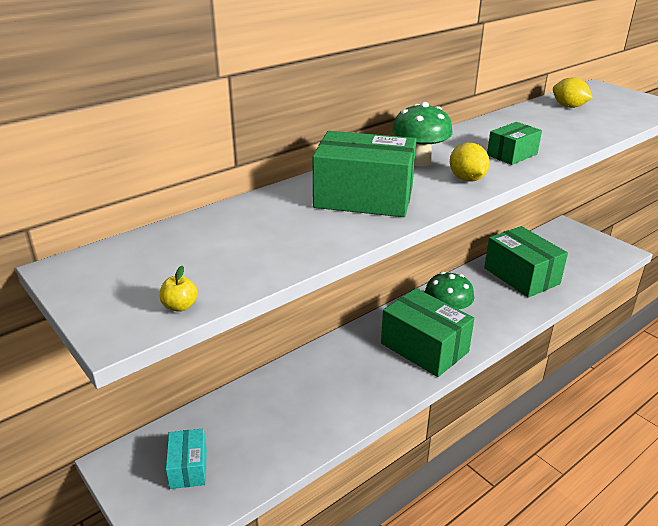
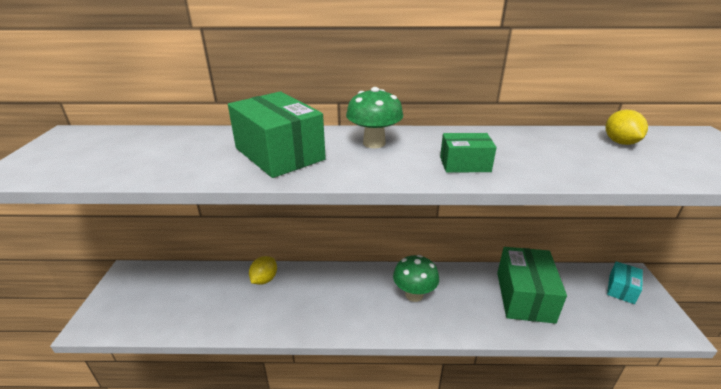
camera: 40 degrees right, 0 degrees up
yellow apple [160,266,198,312] -> none
turquoise box [166,429,207,489] -> turquoise box moved to [607,261,643,304]
green box [381,288,474,377] -> none
yellow lemon [450,143,490,182] -> yellow lemon moved to [249,256,277,285]

